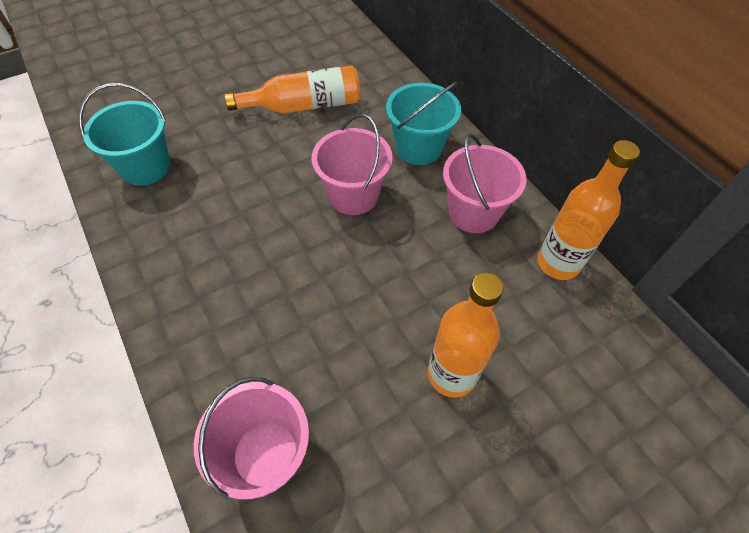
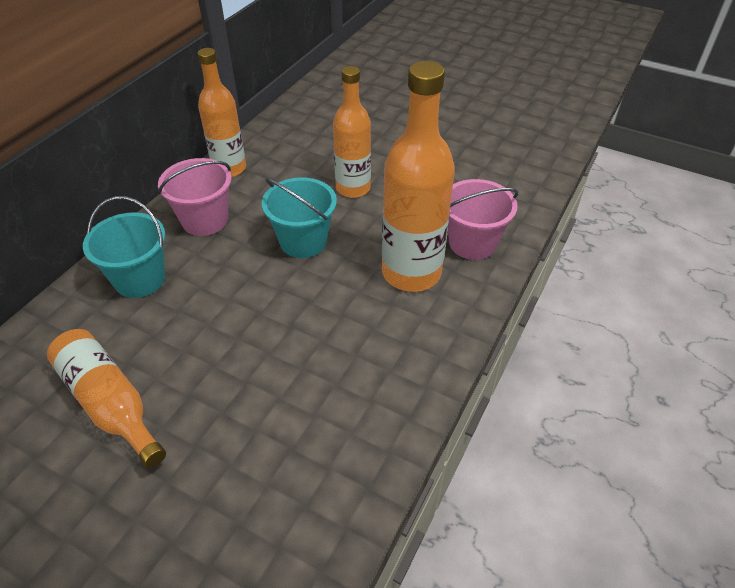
camera: 120 degrees left, 10 degrees down
turquoise bucket [79,83,170,186] -> turquoise bucket moved to [262,177,337,258]
pink bucket [311,114,393,215] -> none
none -> orange bottle [382,61,455,292]

